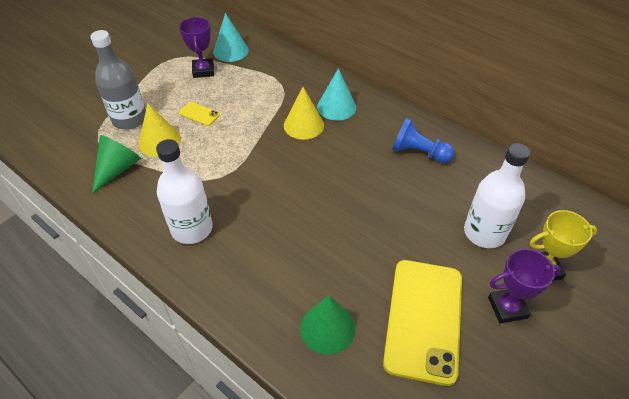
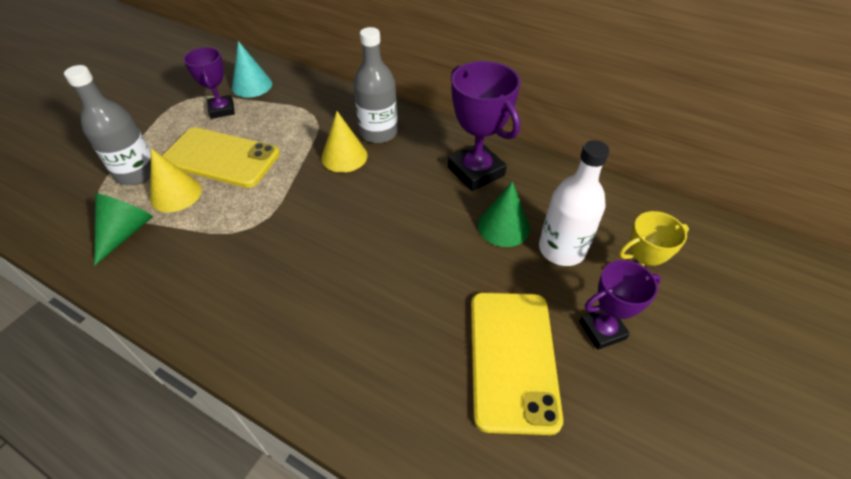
camera: 10 degrees left, 0 degrees up
white bottle [156,139,213,244] -> none
yellow phone [179,102,220,126] -> yellow phone [162,127,280,188], size x2.40
green cone [300,296,355,355] -> green cone moved to [478,181,530,247]
turquoise cone [317,68,356,121] -> grey bottle [353,27,398,143]
blue pawn [392,118,454,163] -> purple trophy [448,61,521,191]

